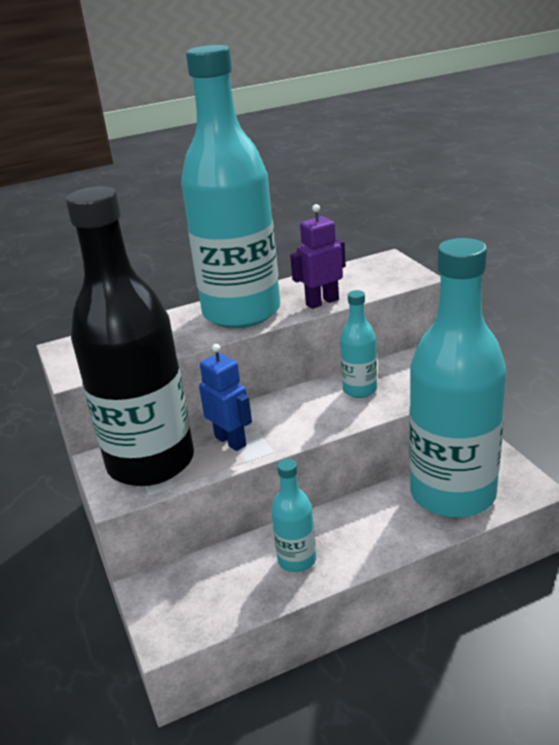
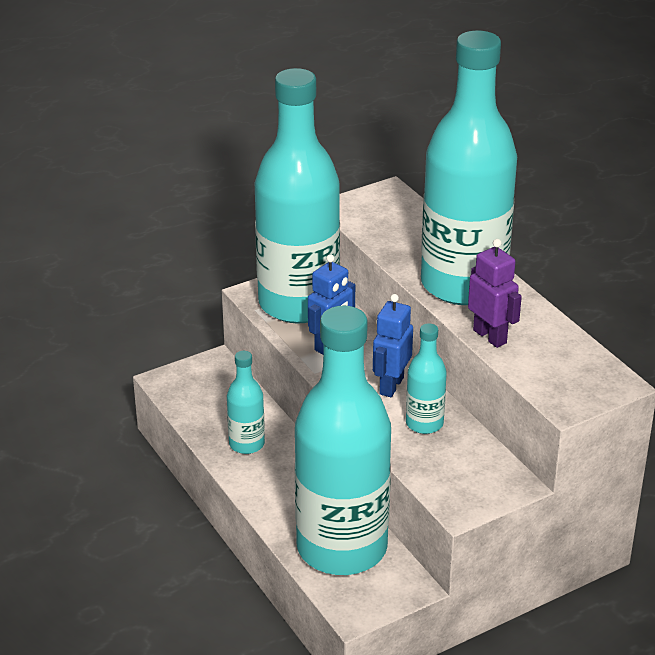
camera: 80 degrees right, 5 degrees up
black bottle [66,186,194,486] -> turquoise bottle [255,68,340,324]
none -> blue robot [373,294,413,397]

